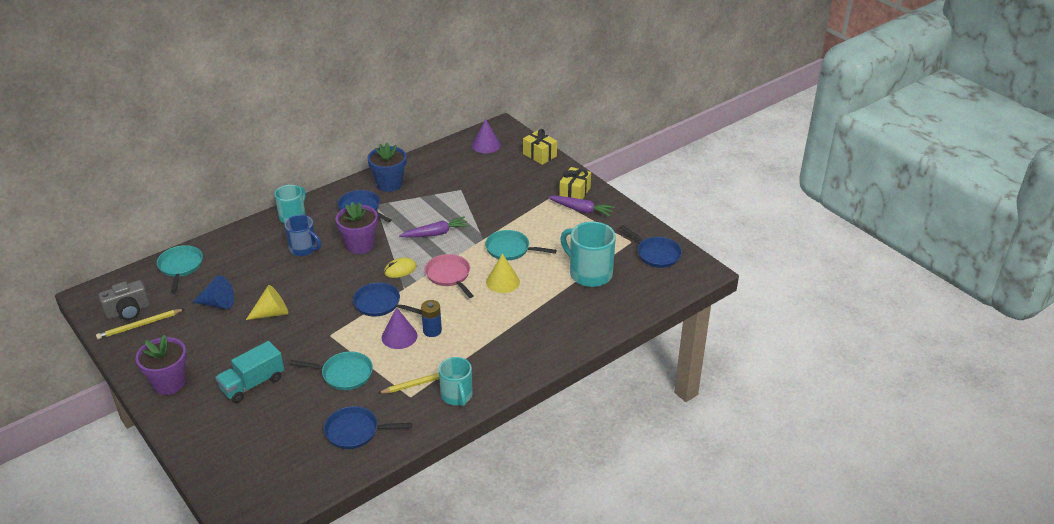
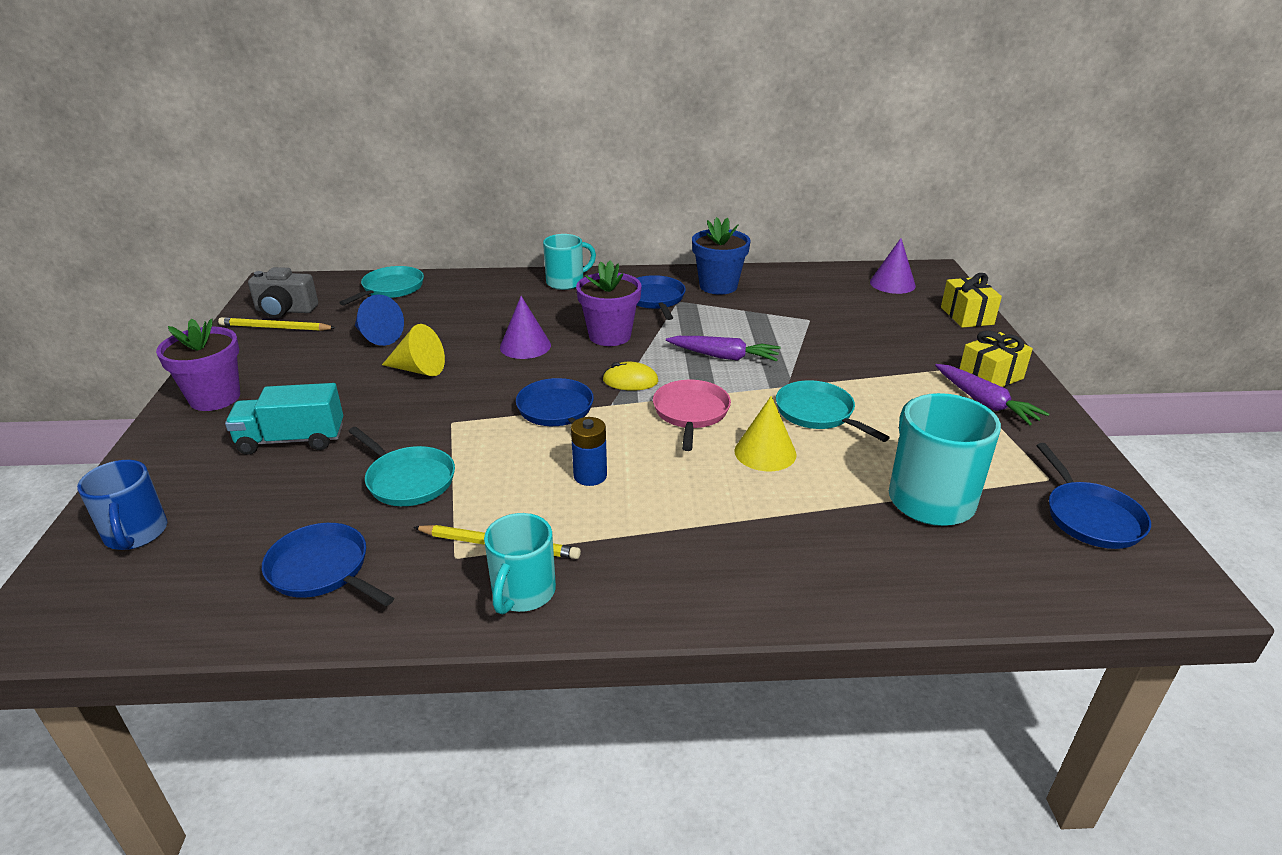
camera: 35 degrees right, 5 degrees down
blue mug [284,215,321,256] -> blue mug moved to [77,460,167,550]
purple cone [382,307,417,349] -> purple cone moved to [500,296,551,359]

